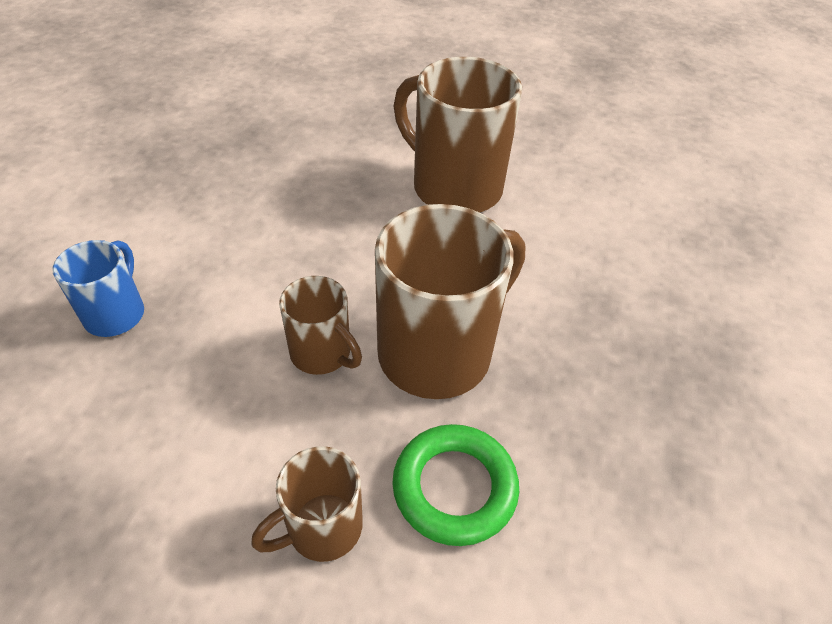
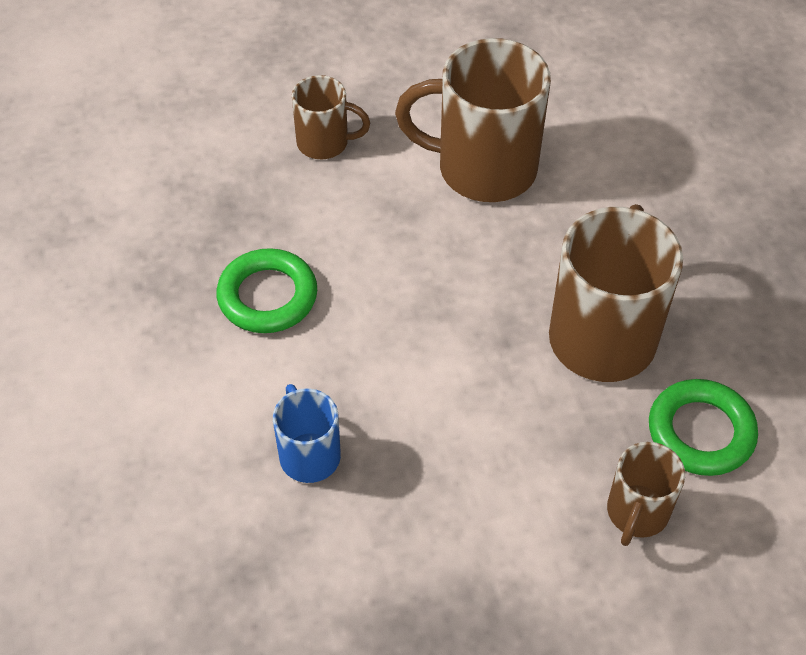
camera: 30 degrees left, 5 degrees up
brown mug [279,276,362,375] -> brown mug moved to [292,75,370,159]
none -> green ring [216,248,317,333]

